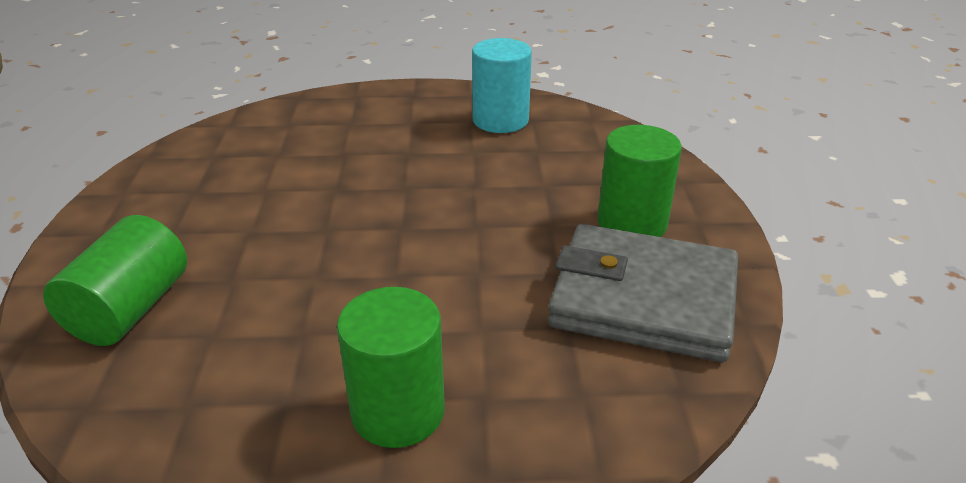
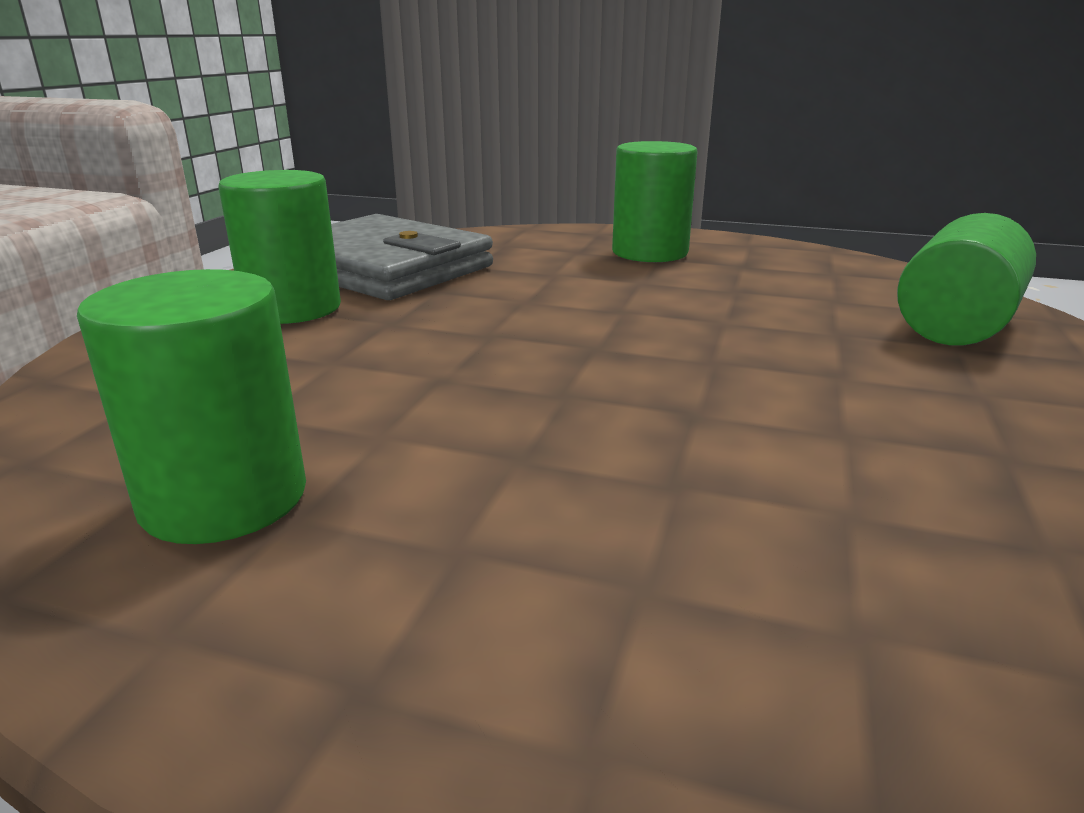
camera: 160 degrees left, 10 degrees down
turquoise cylinder [472,38,532,133] -> green cylinder [77,269,306,544]

